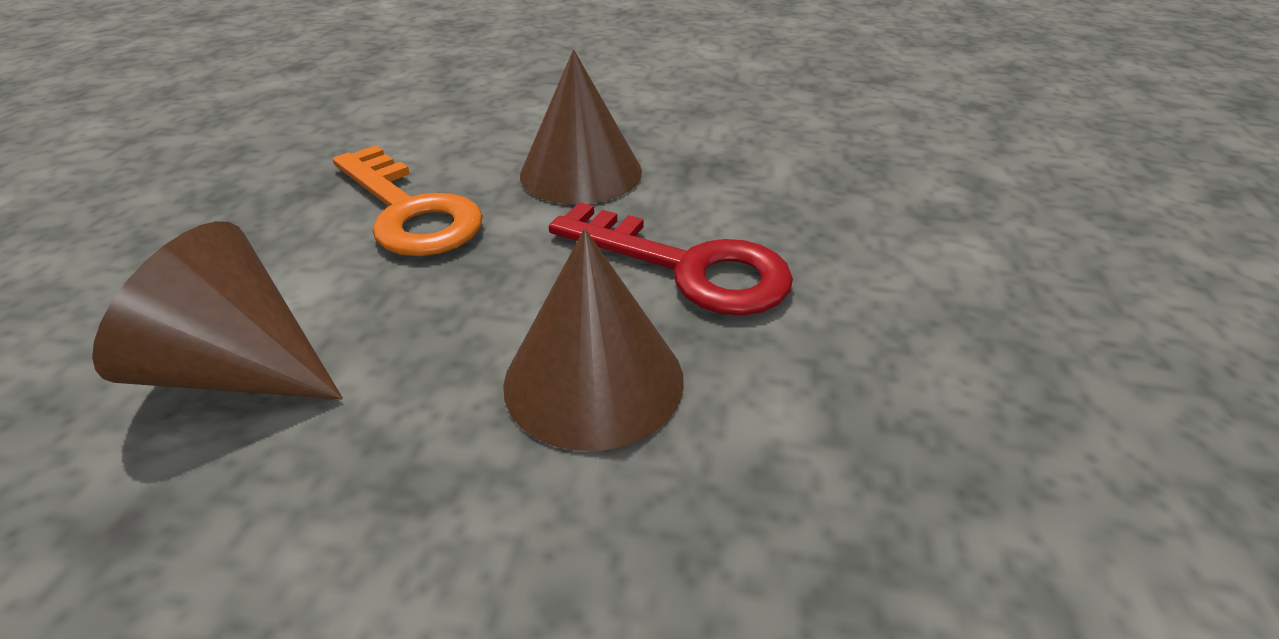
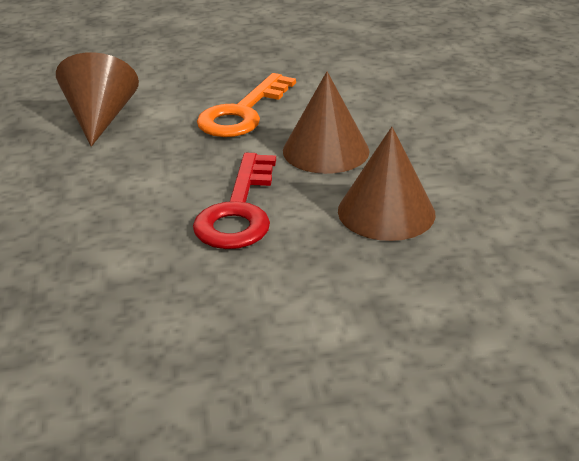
camera: 70 degrees right, 5 degrees down
brown cone [503,229,684,451] -> brown cone moved to [338,127,436,241]

